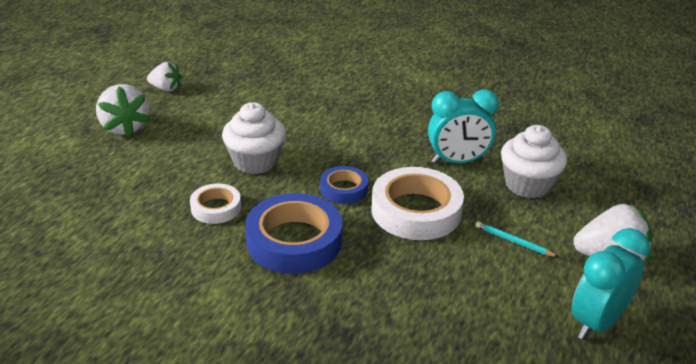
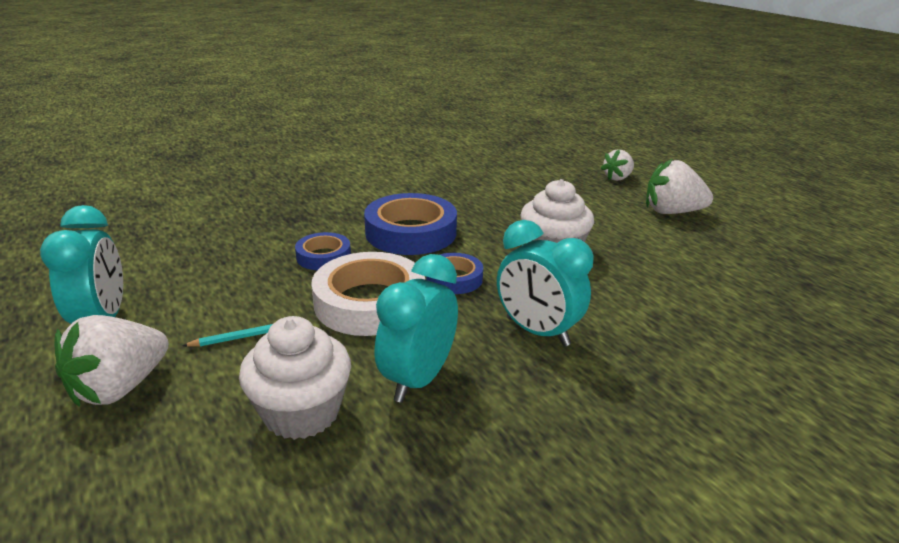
camera: 125 degrees right, 5 degrees down
white strawberry [147,62,182,91] -> white strawberry moved to [601,149,634,181]
white tape [190,183,241,224] -> none
none -> blue tape [295,232,351,270]
none -> turquoise clock [497,220,594,346]

